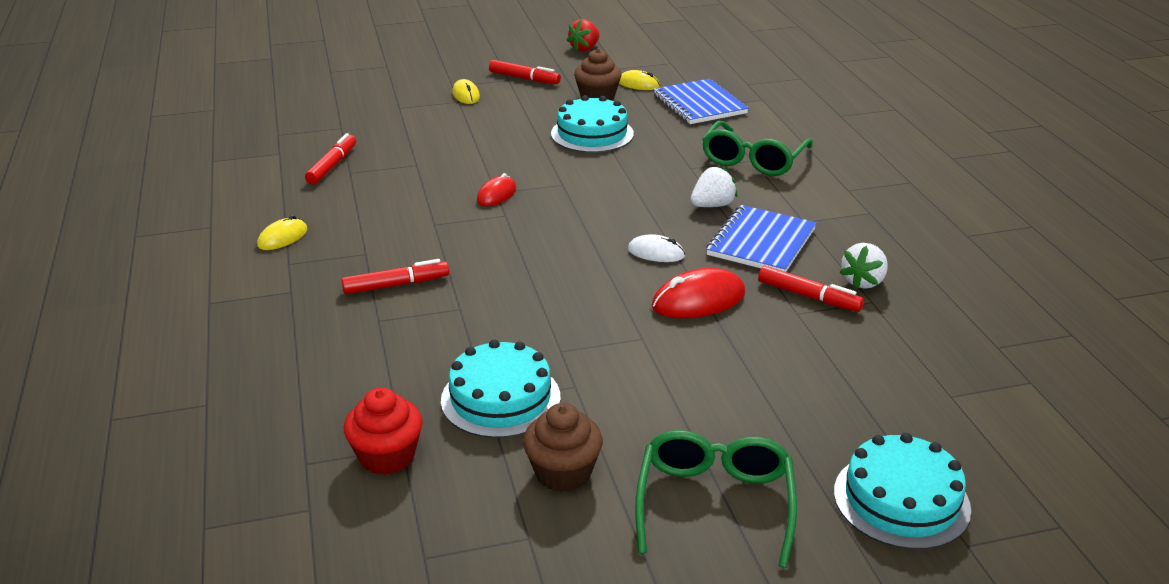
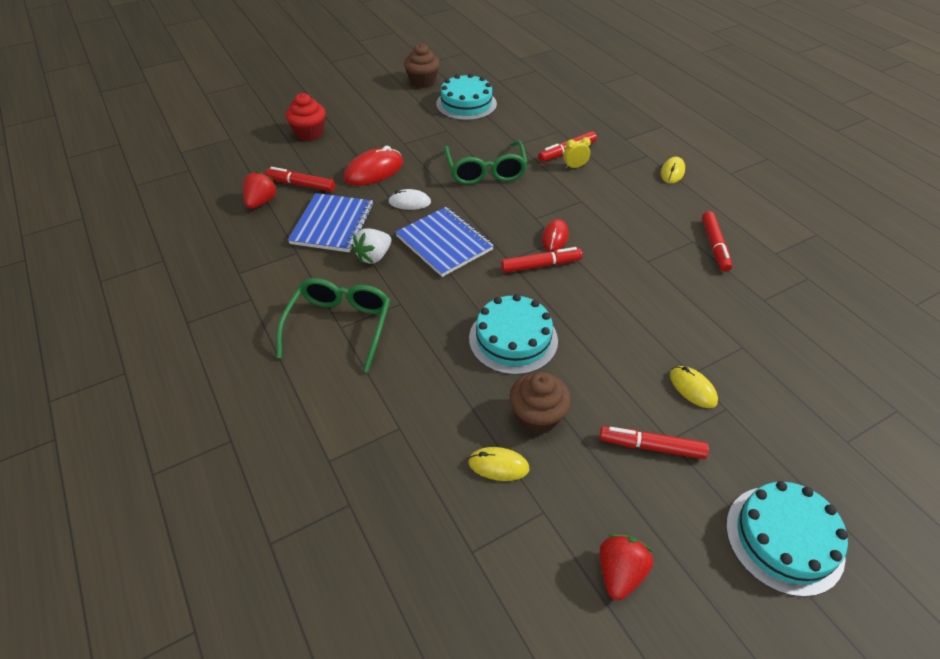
camera: 165 degrees right, 15 degrees up
red cupcake [344,387,423,475] -> red cupcake moved to [286,93,326,141]
green glasses [635,430,797,568] -> green glasses moved to [444,141,528,185]
blue notebook [653,79,749,124] -> blue notebook moved to [396,207,494,277]
turquoise cake [834,433,971,550] -> turquoise cake moved to [726,481,848,597]
white strawberry [839,243,888,289] -> red strawberry [243,171,278,209]
none -> red marker [501,247,582,273]
none -> yellow clock [563,137,591,169]

